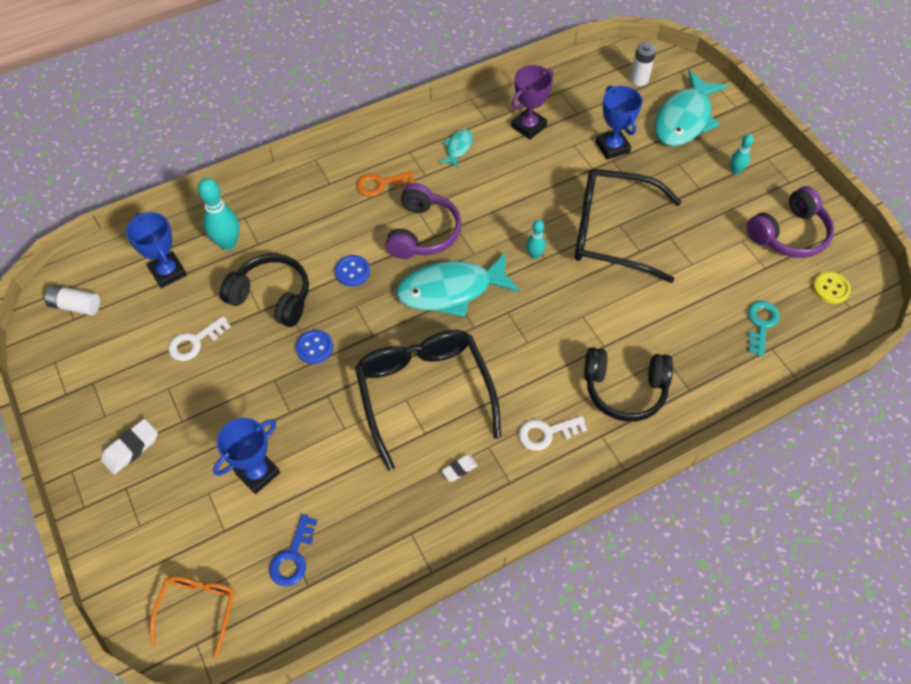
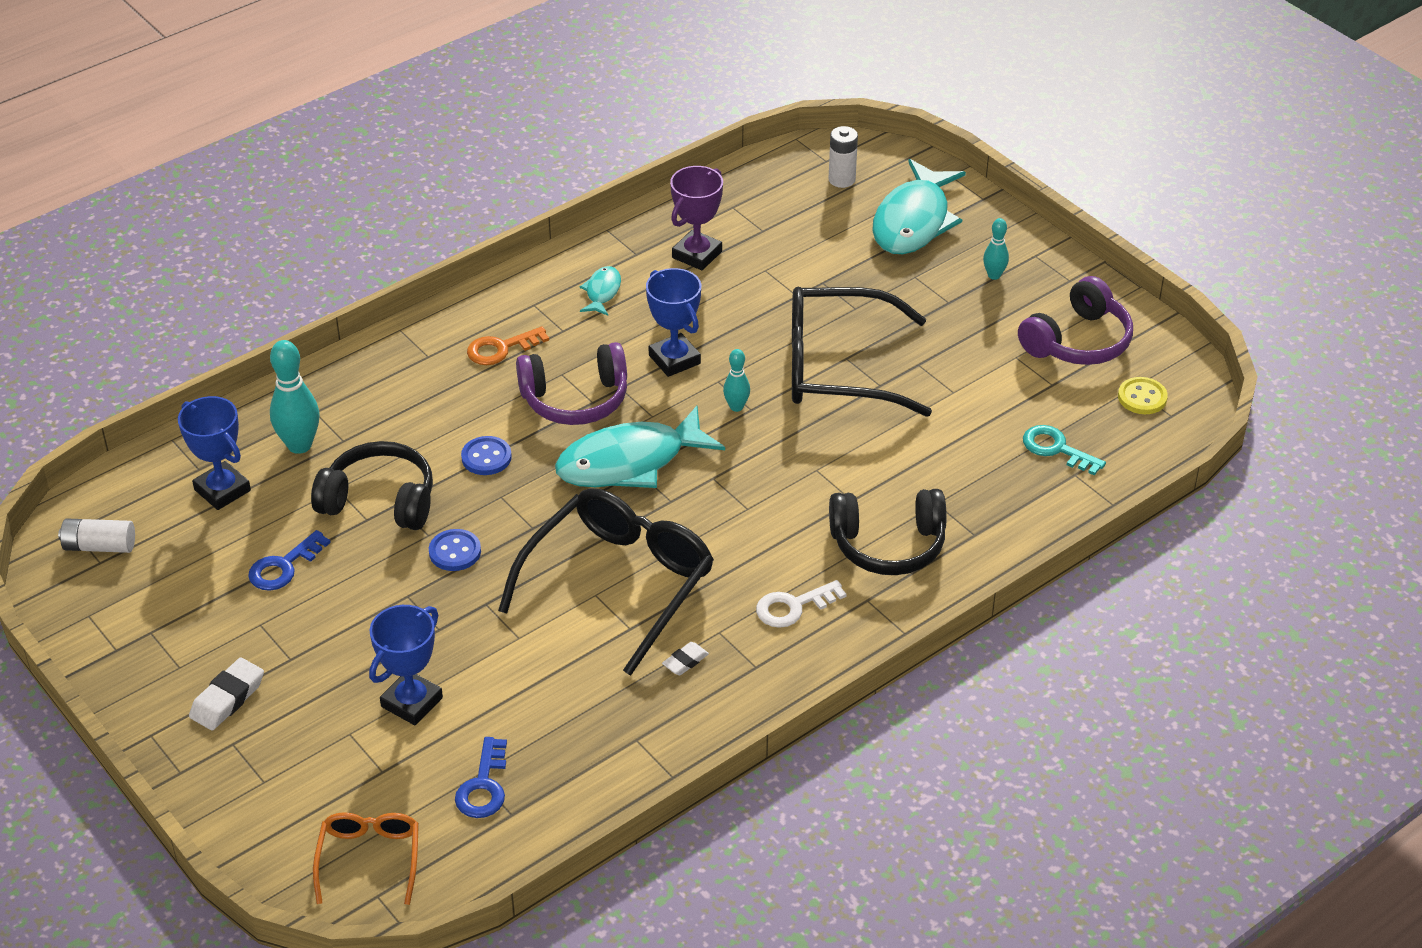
camera: 10 degrees left, 15 degrees down
white key [168,316,231,361] -> blue key [248,530,331,591]
black glasses [355,330,501,471] -> black glasses turned 60 degrees clockwise [498,488,714,676]
purple headphones [385,183,462,259] -> purple headphones turned 75 degrees clockwise [516,342,627,425]
blue trophy [596,85,642,160] -> blue trophy moved to [646,268,701,377]
turquoise key [748,301,780,356] -> turquoise key turned 60 degrees counterclockwise [1023,425,1106,476]

